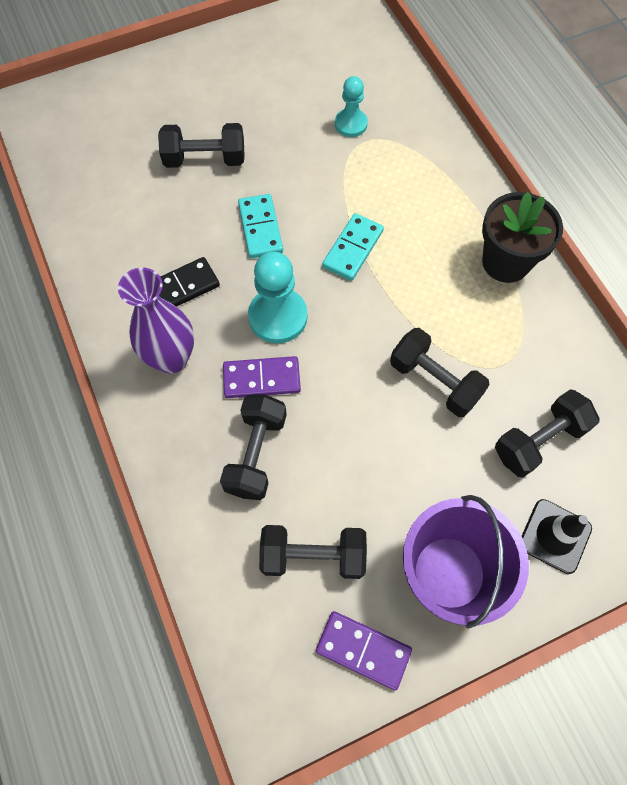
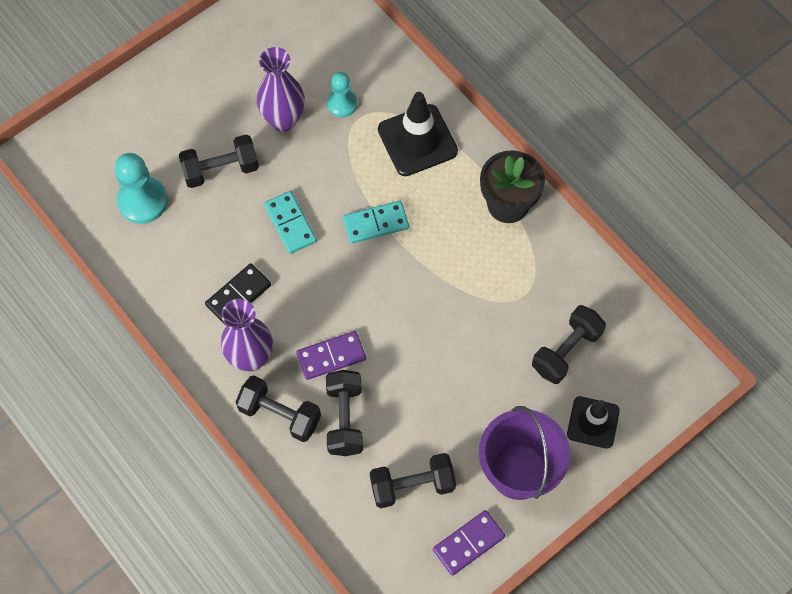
camera: 15 degrees left, 0 degrees up
turquoise pawn [248,252,308,343] -> turquoise pawn moved to [115,153,168,224]
purple domino [316,611,412,690] -> purple domino turned 45 degrees counterclockwise [433,510,505,575]
turquoise domino [322,213,384,281] -> turquoise domino turned 60 degrees clockwise [343,201,409,244]
black dumbbell [390,328,490,417] -> black dumbbell moved to [236,375,321,442]
none -> purple vase [257,47,305,132]
none -> black traffic cone [378,92,458,176]

